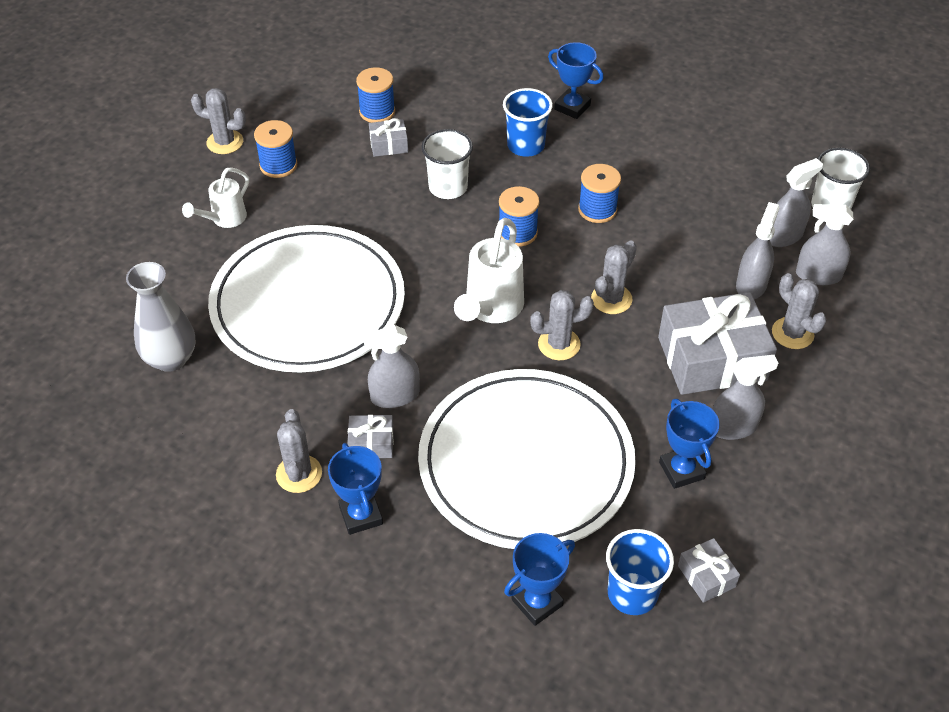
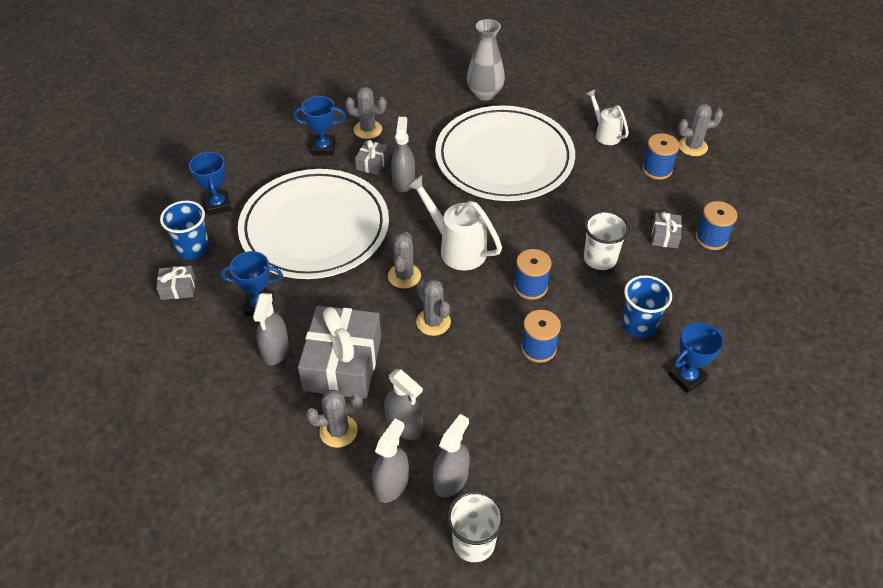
camera: 110 degrees right, 0 degrees up
grey cactus [191,88,246,154] -> grey cactus turned 45 degrees clockwise [678,104,723,156]
grey spray bottle [770,158,823,247] -> grey spray bottle turned 135 degrees counterclockwise [433,414,470,498]

